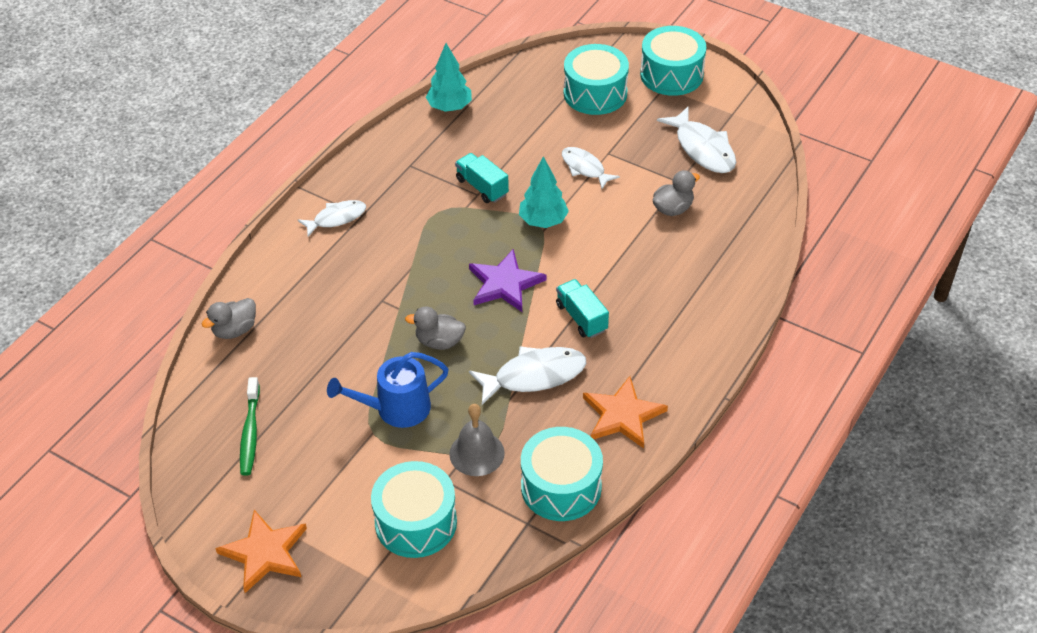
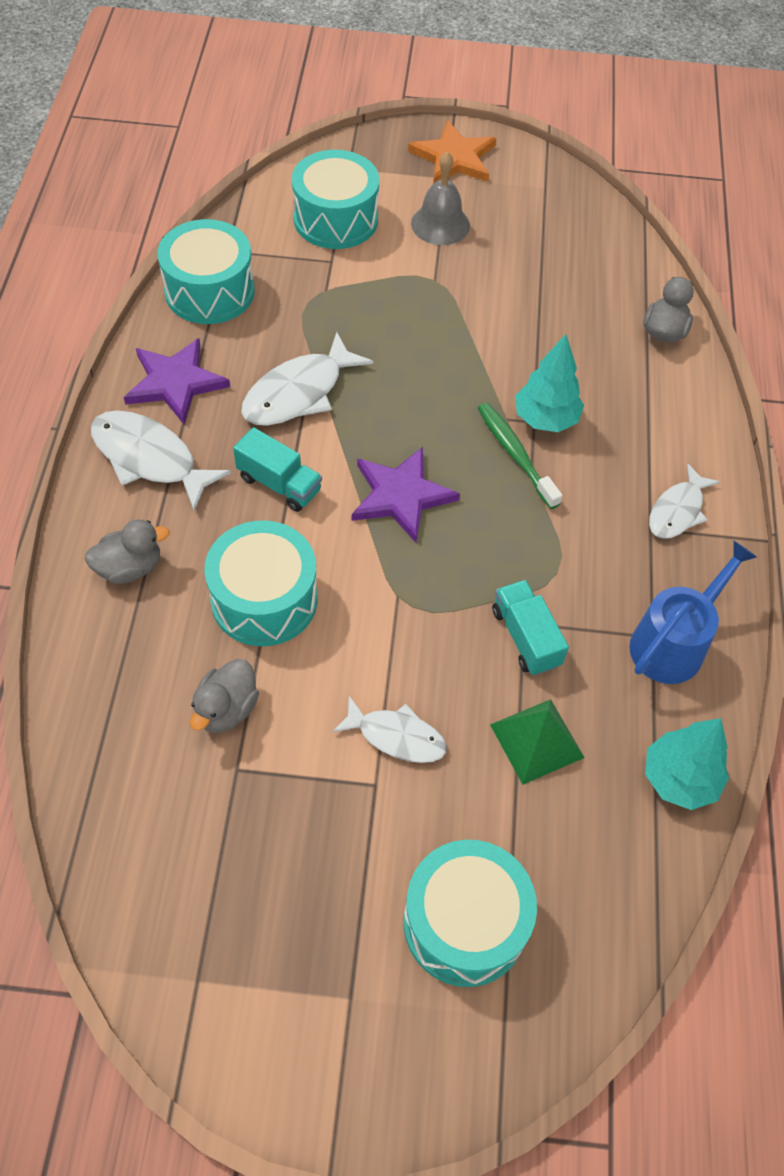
camera: 150 degrees right, 10 degrees up
green toothbrush [240,377,260,476] -> green toothbrush moved to [478,403,563,509]
blue watering can [327,352,449,428] -> blue watering can moved to [629,541,757,684]
grey duck [405,307,466,350] -> grey duck moved to [85,519,170,584]
grey bell [449,404,505,476] -> grey bell moved to [411,152,470,245]
turquoise truck [455,153,509,203] -> turquoise truck turned 135 degrees counterclockwise [492,580,569,676]
turquoise tree [519,156,569,228] -> turquoise tree moved to [515,334,584,432]
orange star [583,376,668,448] -> purple star [124,338,230,424]
turquoise drum [640,26,706,96] -> turquoise drum moved to [204,521,318,646]
white fish [657,107,736,173] -> white fish moved to [91,410,231,511]
none -> green pyramid [490,699,585,785]

